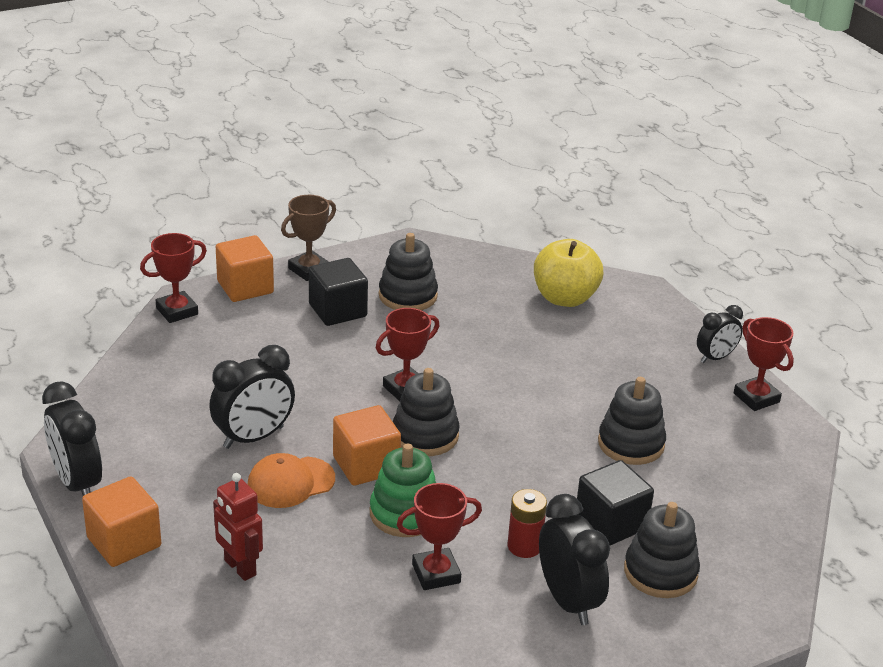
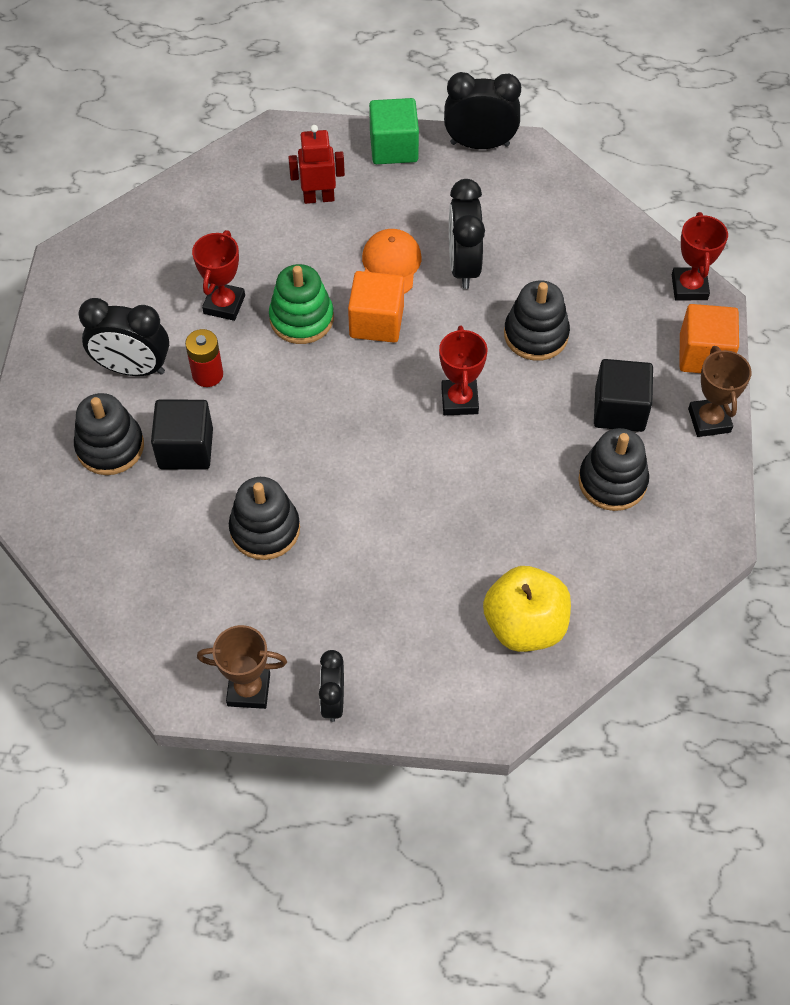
camera: 125 degrees right, 25 degrees up
orange cube [82,477,161,567] -> green cube [369,98,419,164]
black stacking toy [393,368,460,456] -> black stacking toy moved to [504,280,570,361]
red trophy [734,317,794,411] -> brown trophy [197,625,287,709]

